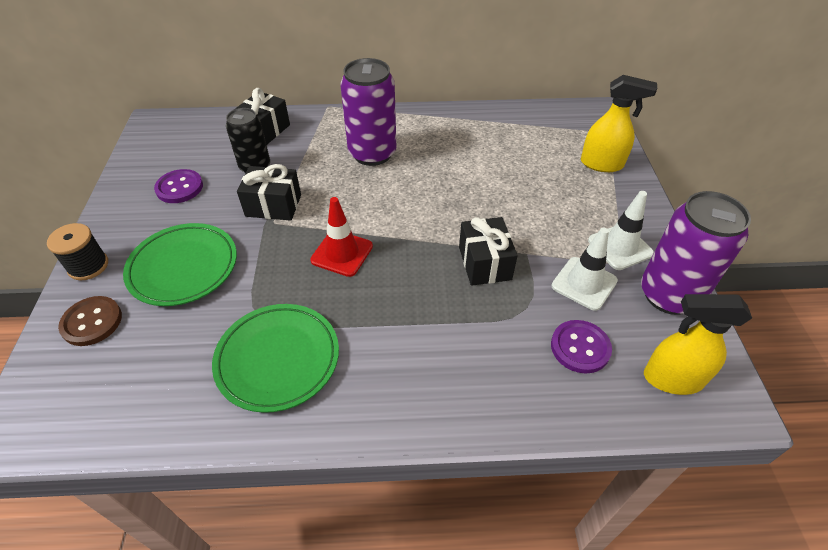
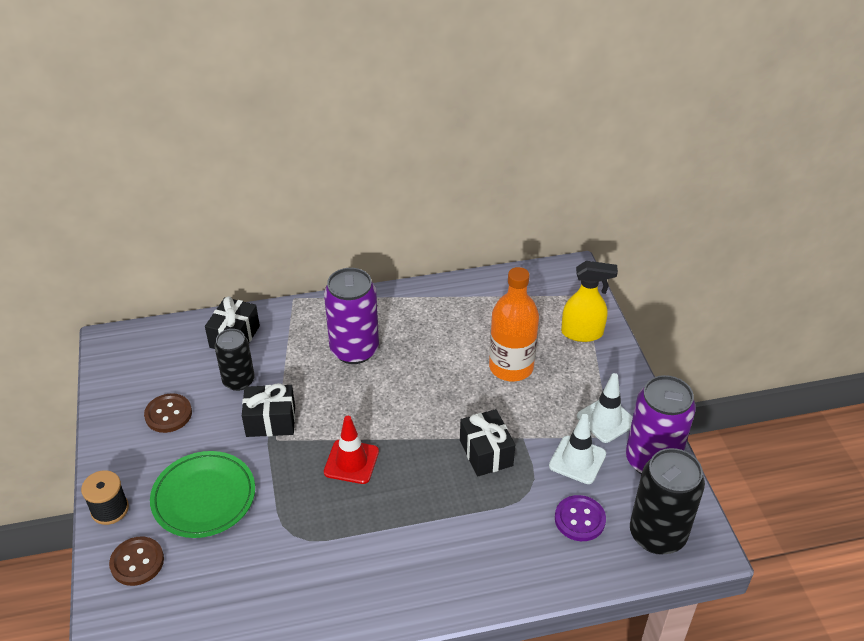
camera: 10 degrees left, 5 degrees down
purple button [154,169,203,203] -> brown button [144,393,192,433]
green plate [212,304,339,413] -> none
yellow spray bottle [644,294,752,395] -> black can [630,448,705,555]
none -> orange bottle [489,267,539,382]

